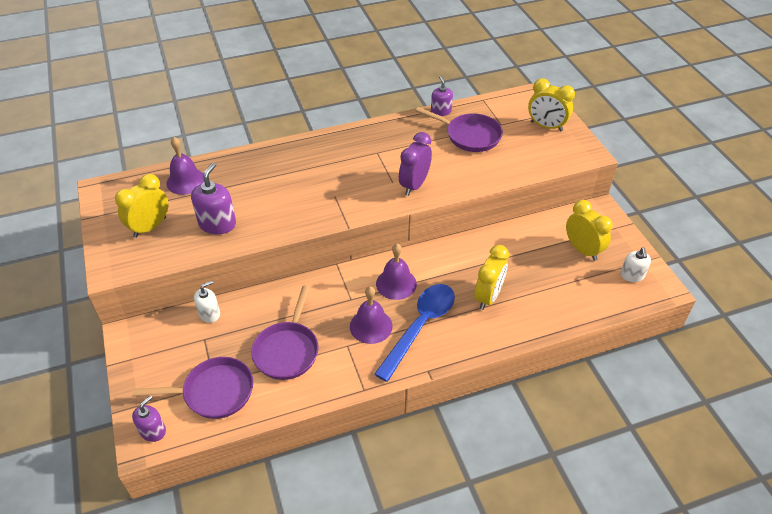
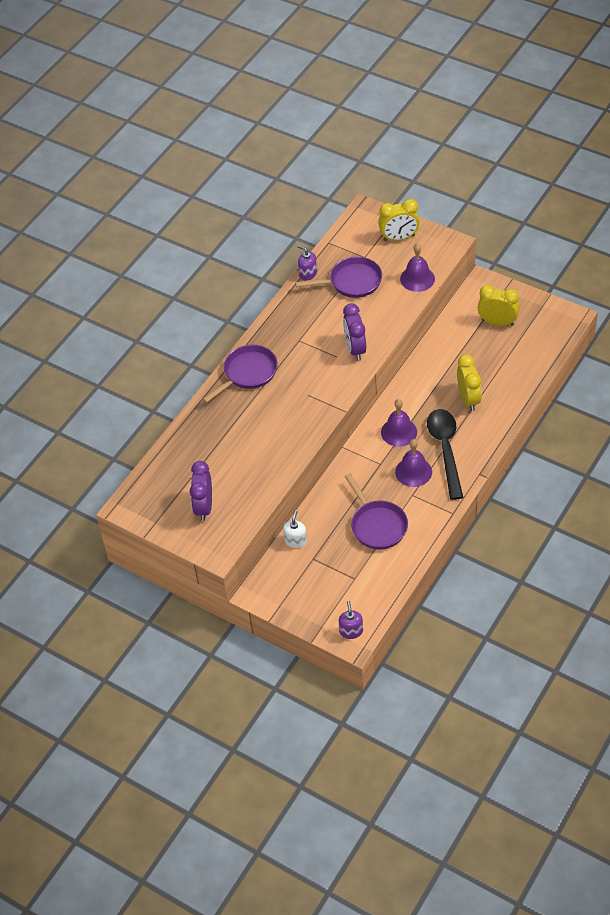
camera: 35 degrees left, 5 degrees up
yellow clock [115,174,168,238] -> purple clock [190,461,212,521]
purple pan [133,357,253,419] -> purple pan moved to [203,345,278,403]
purple bell [166,137,204,195] -> purple bell moved to [400,243,435,292]
purple soap dispenser [191,162,236,234] -> none
blue spoon [374,284,455,382] -> black spoon [427,409,463,500]
white soap dispenser [620,248,651,282] -> none

